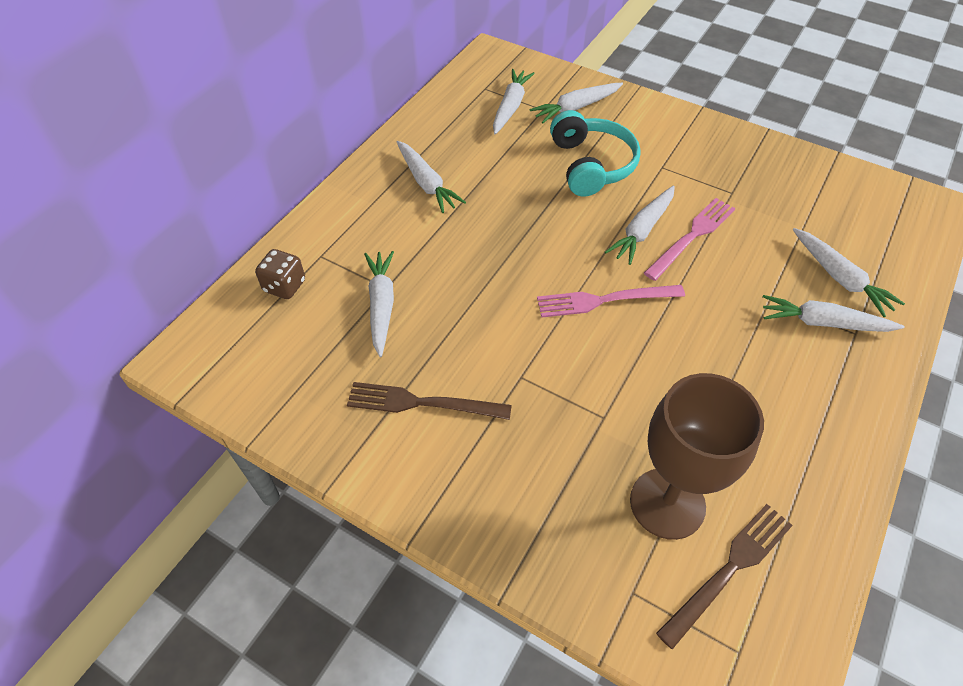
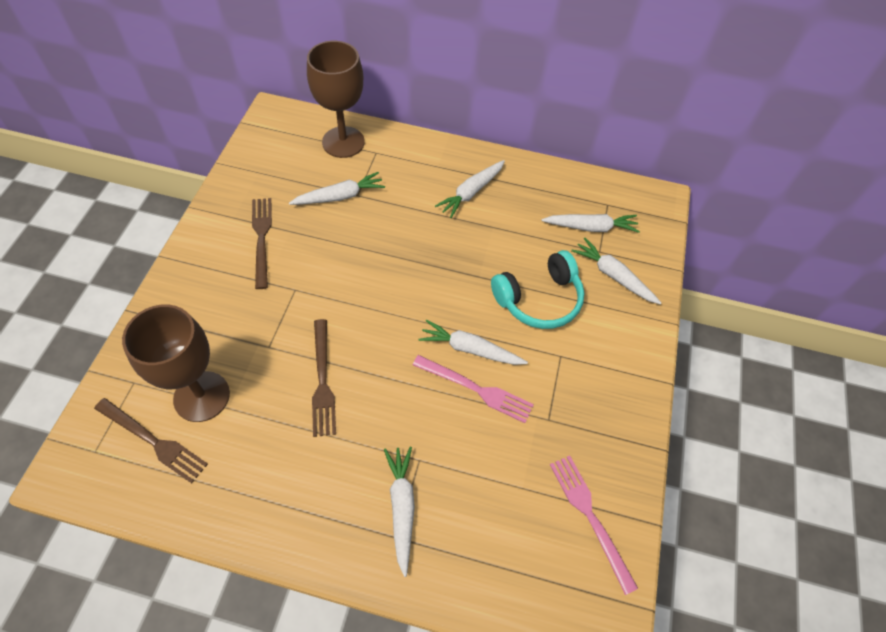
camera: 70 degrees right, 5 degrees up
brown dice [255,249,305,299] -> brown goblet [307,41,365,158]
pink fork [537,285,685,318] -> pink fork moved to [550,456,638,595]
white carrot [793,228,905,317] -> none
none -> brown fork [312,319,336,437]

